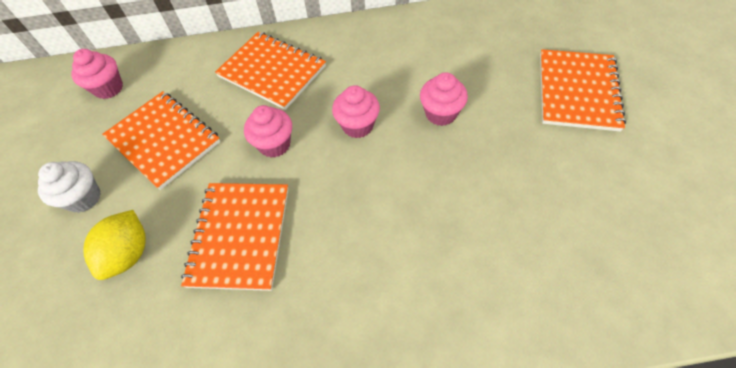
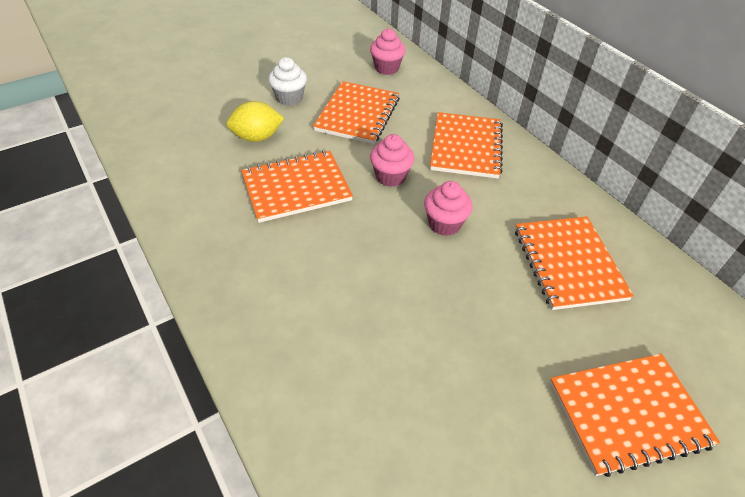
camera: 60 degrees right, 10 degrees down
pink cupcake [420,72,468,126] -> none
none -> orange notebook [515,216,634,310]

